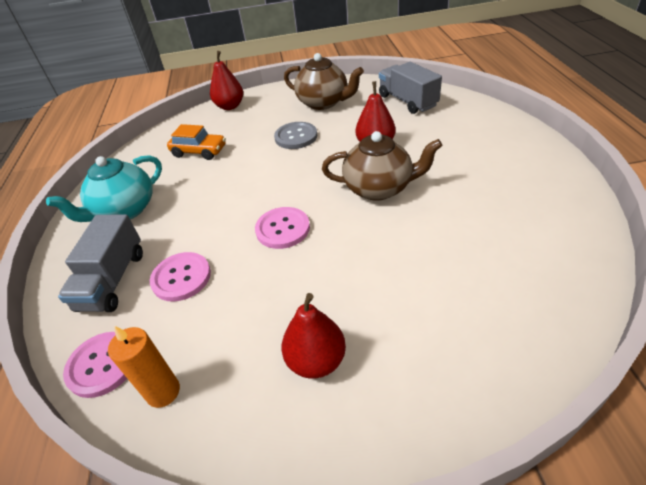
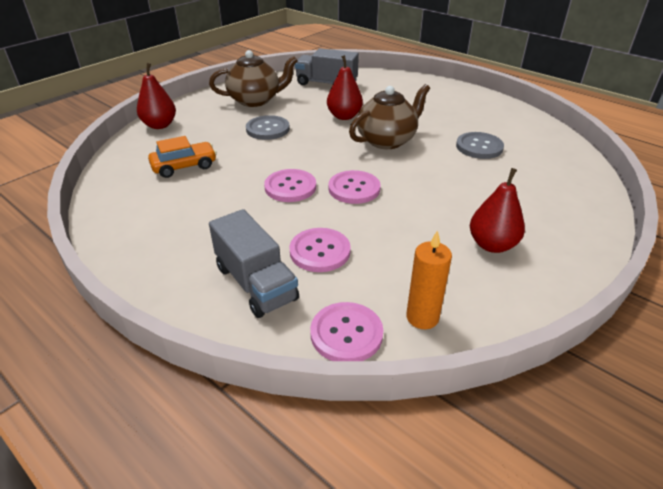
camera: 45 degrees left, 5 degrees down
turquoise teapot [46,155,162,222] -> none
none -> pink button [264,169,316,202]
none -> grey button [456,132,504,159]

